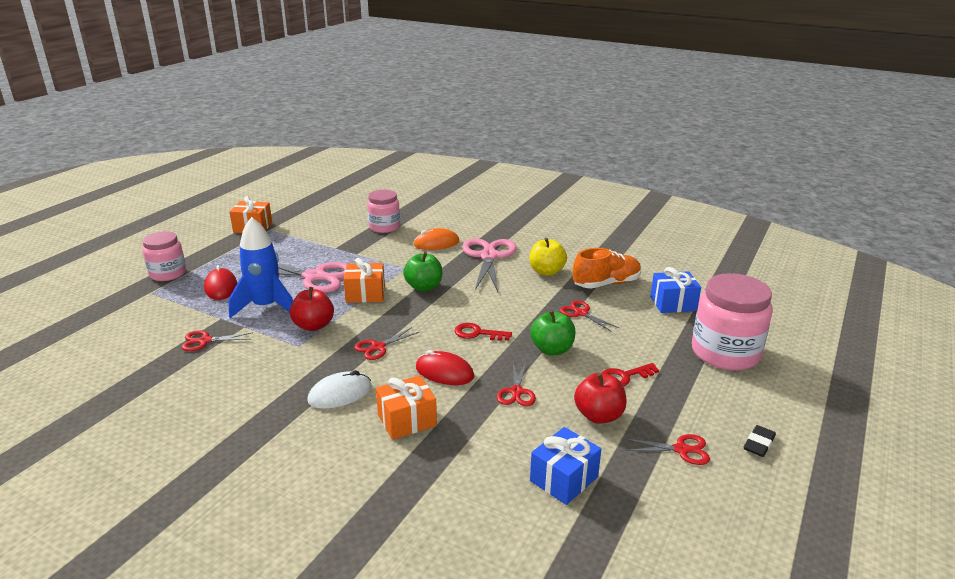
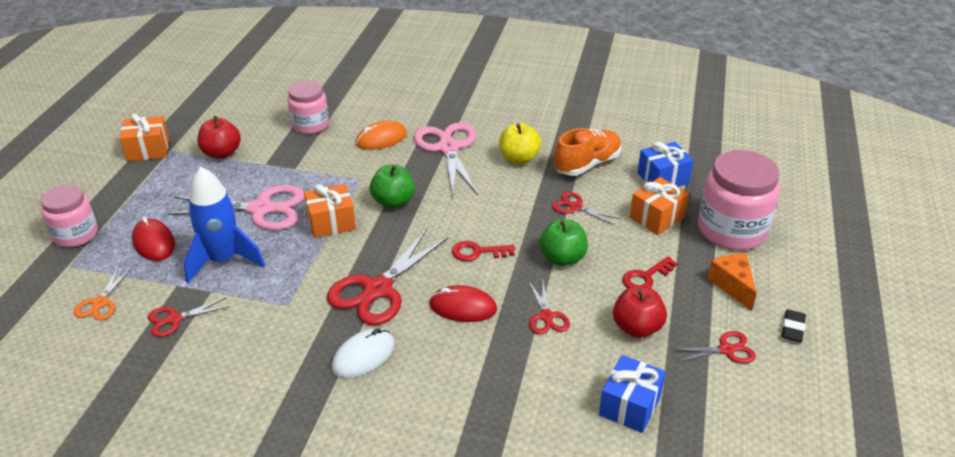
camera: 15 degrees left, 10 degrees up
red apple [290,287,334,331] -> red apple moved to [197,116,241,159]
red scissors [354,327,419,360] -> red scissors [327,229,448,325], size x1.95
orange gift [376,375,437,440] -> orange gift moved to [630,177,689,235]
none -> orange scissors [74,267,132,321]
none -> orange cheese [707,254,757,311]

